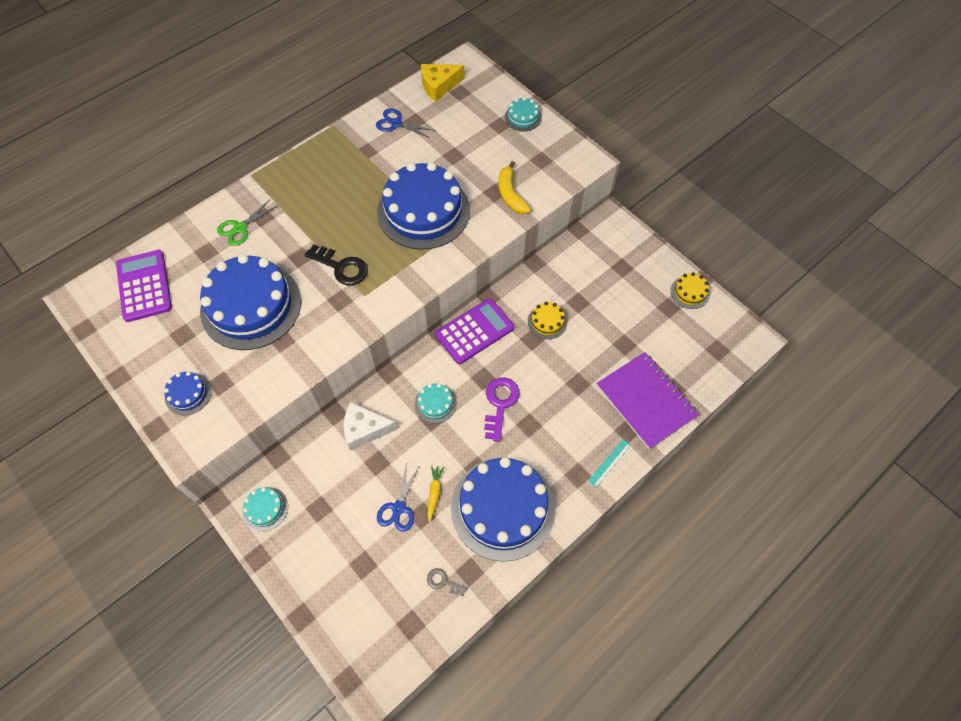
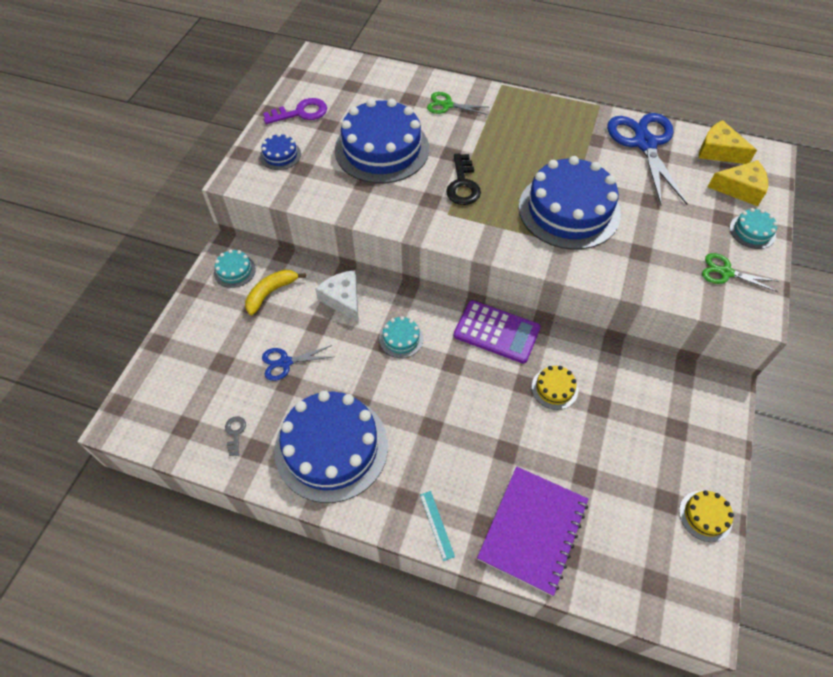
camera: 60 degrees right, 5 degrees down
purple calculator [116,250,172,322] -> none
blue scissors [376,108,435,138] -> blue scissors [607,113,687,205], size x1.98
yellow carrot [428,465,444,523] -> none
purple key [484,377,520,442] -> purple key moved to [263,98,327,124]
yellow banana [499,161,531,214] -> yellow banana moved to [245,270,306,315]
turquoise ruler [588,439,631,487] -> turquoise ruler turned 60 degrees clockwise [420,491,455,561]
none -> green scissors [702,253,779,292]
none -> yellow cheese [708,160,768,206]

